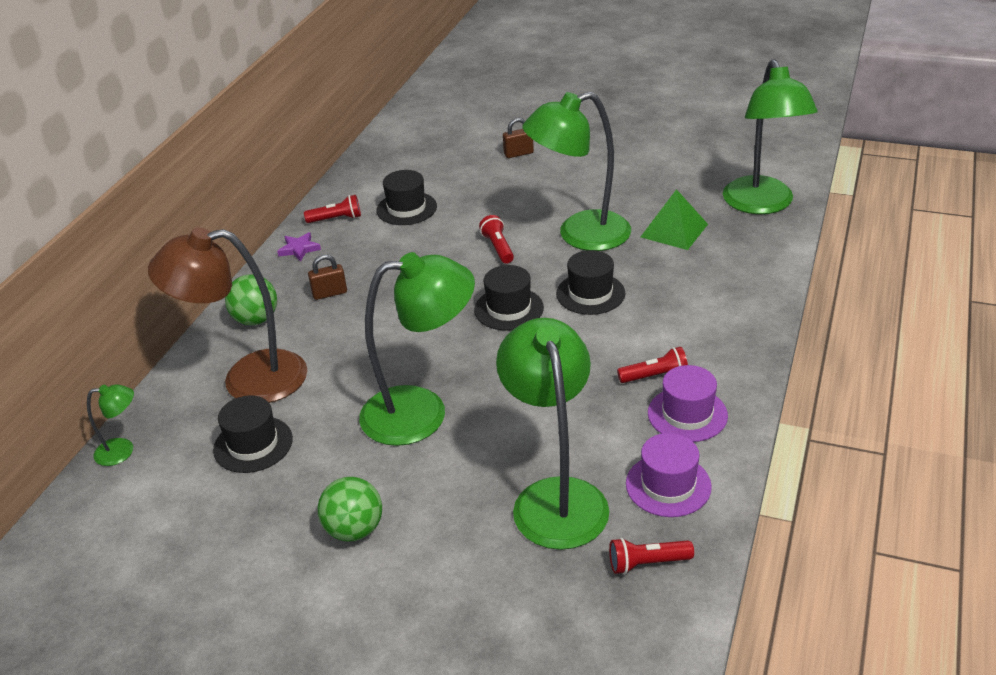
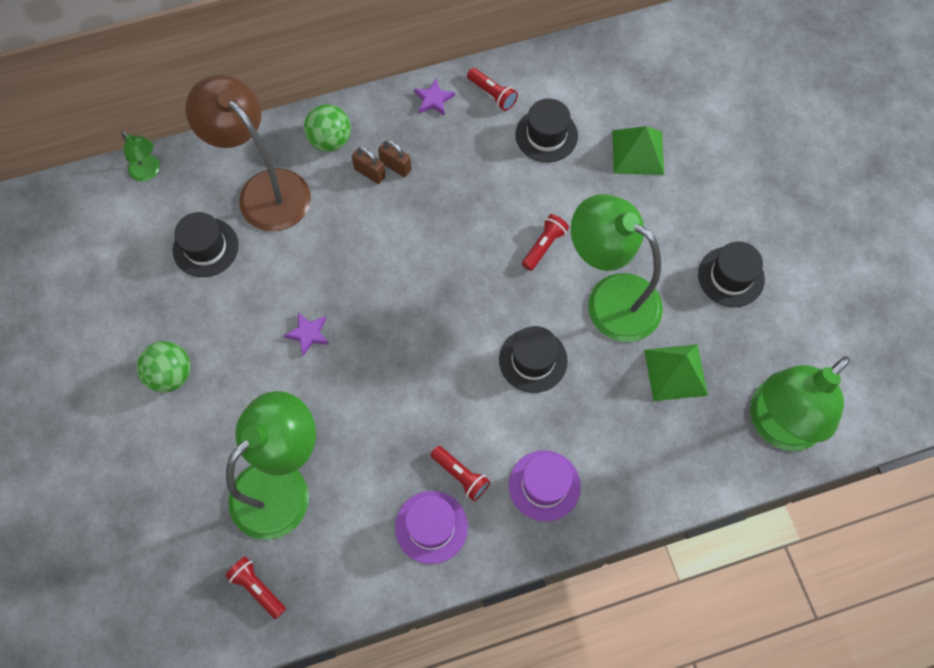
camera: 50 degrees right, 30 degrees up
green lamp [359,252,475,446] -> purple star [284,312,329,356]
black hat [474,265,544,331] -> black hat moved to [698,241,765,307]
brown padlock [503,118,534,158] -> brown padlock moved to [352,147,386,184]
purple hat [626,433,712,517] -> purple hat moved to [509,450,581,522]
none -> green pyramid [612,126,664,175]

